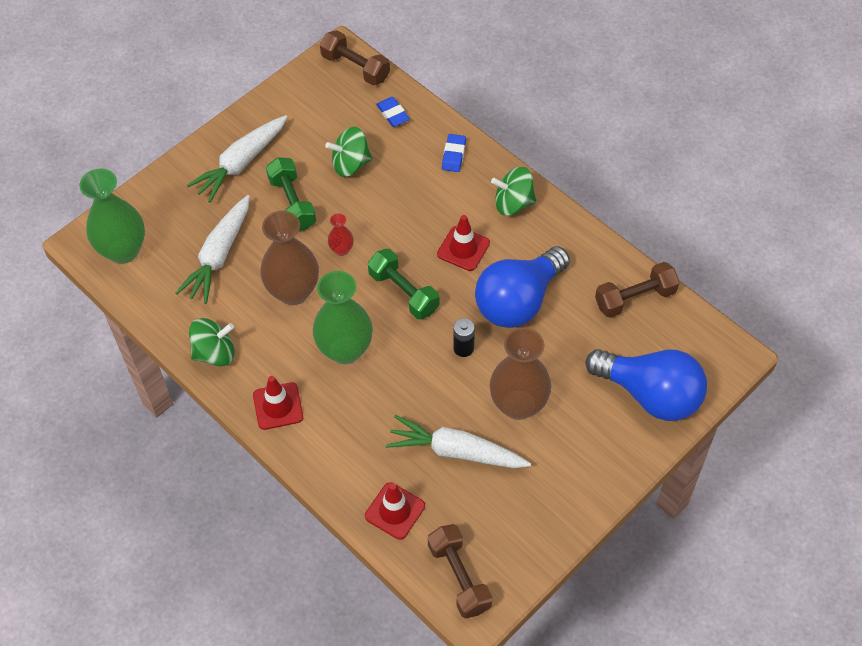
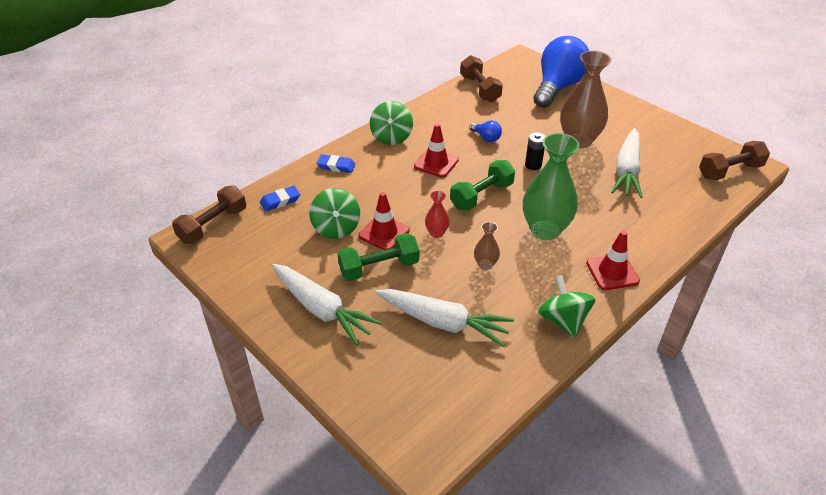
camera: 90 degrees left, 15 degrees down
green vase [79,168,145,264] -> none
brown vase [260,211,319,305] -> brown vase [474,222,500,270], size x0.46
red traffic cone [365,482,425,540] -> red traffic cone moved to [359,192,410,250]
blue light bulb [475,246,570,328] -> blue light bulb [469,120,502,142], size x0.40

